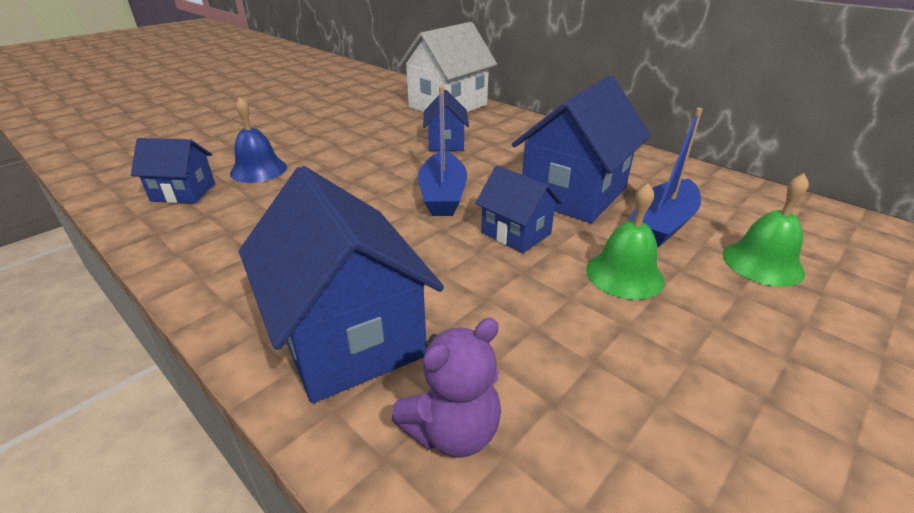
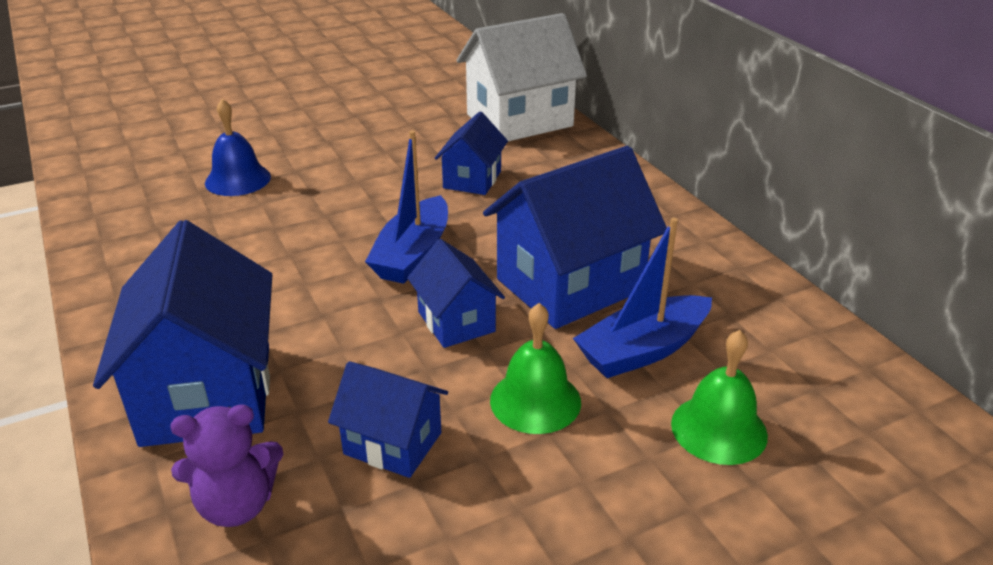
camera: 20 degrees right, 0 degrees up
blue house [131,138,215,203] -> blue house moved to [328,361,448,478]

